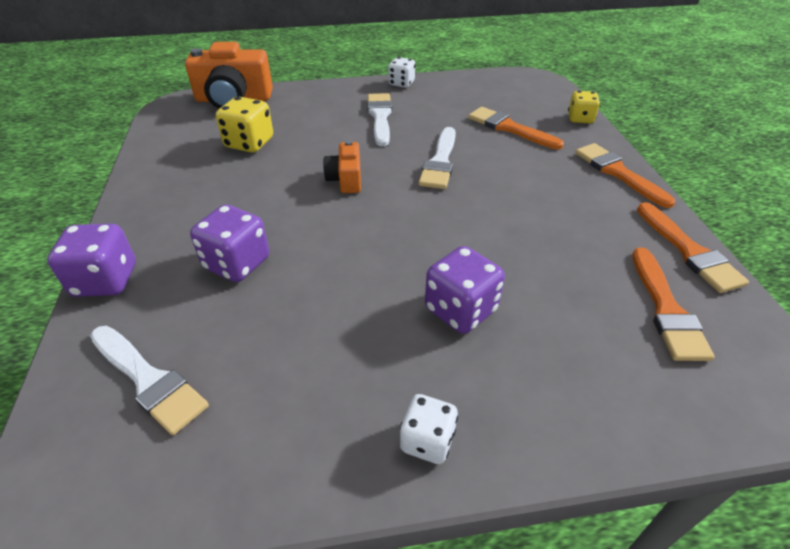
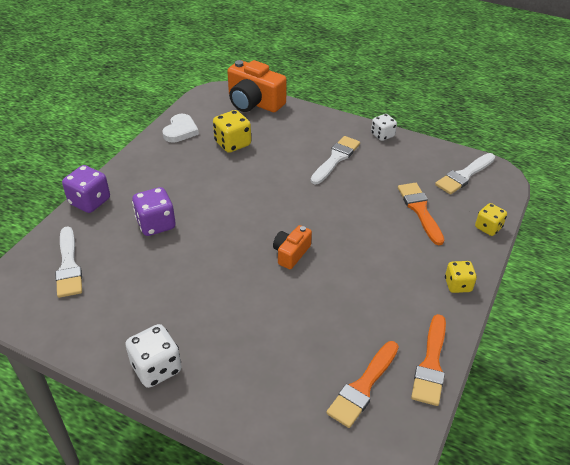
camera: 35 degrees right, 0 degrees up
orange camera [323,140,361,193] -> orange camera moved to [273,225,312,269]
white dice [400,394,458,464] -> white dice [125,324,182,388], size x1.52
white brush [419,127,456,189] -> white brush moved to [435,153,495,194]
purple dice [425,246,505,334] -> none
orange brush [575,143,675,208] -> yellow dice [445,261,477,293]
none -> white heart [162,114,199,143]

